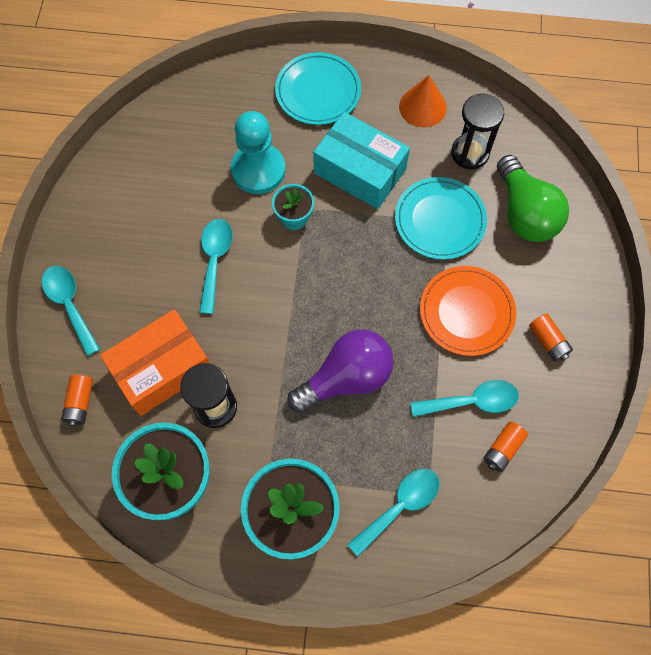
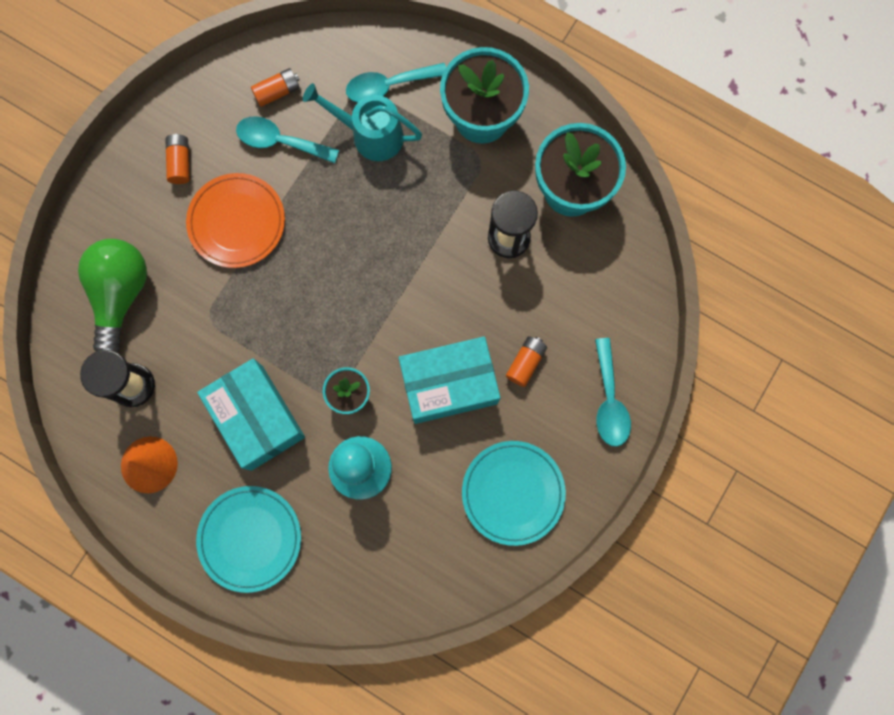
camera: 155 degrees left, 10 degrees up
orange battery [61,375,93,426] -> orange battery moved to [506,336,547,387]
orange box [100,309,210,416] -> none
turquoise spoon [199,219,233,314] -> turquoise box [399,337,501,424]
purple light bulb [287,329,394,413] -> none
turquoise plate [395,177,487,260] -> turquoise plate moved to [462,441,566,546]
none -> turquoise watering can [303,83,422,161]

